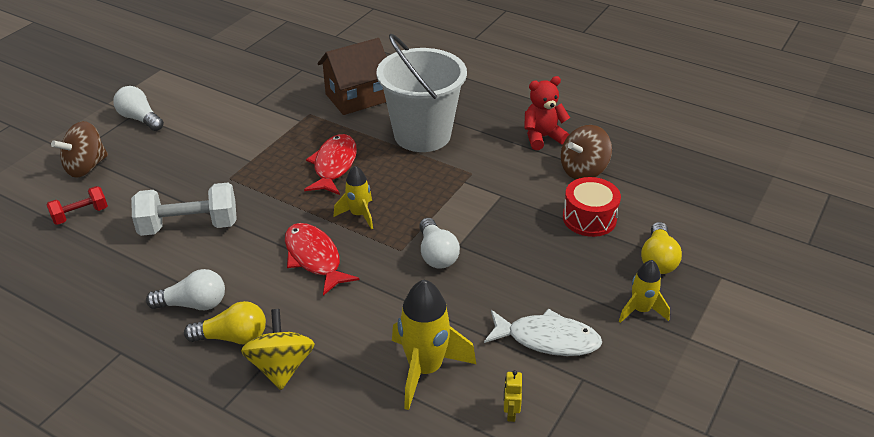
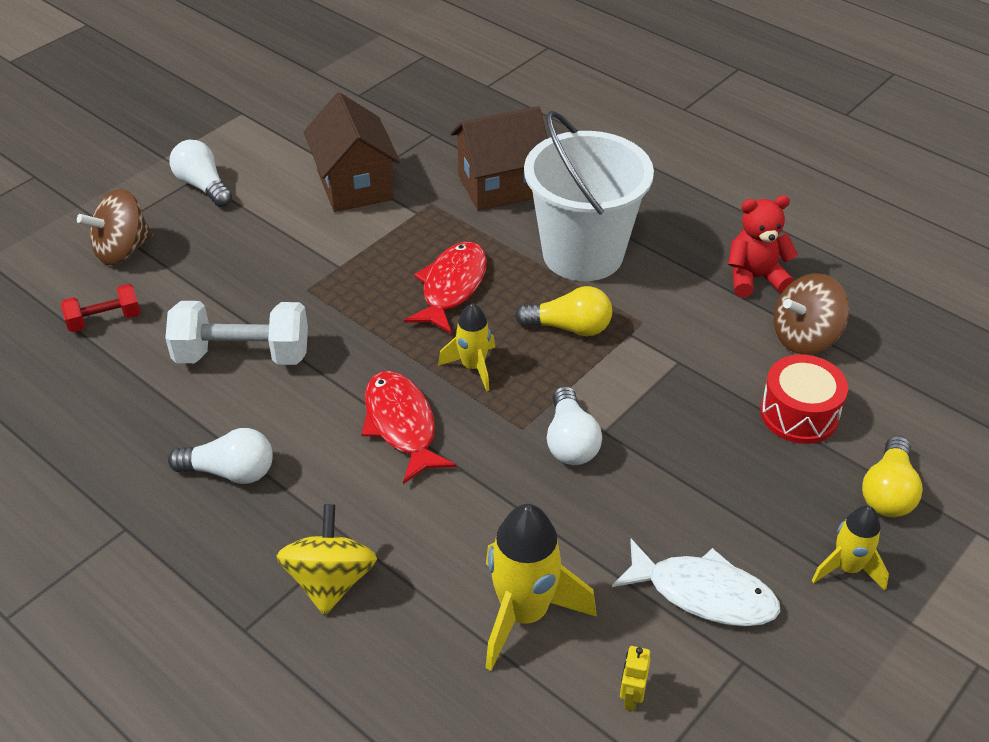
camera: 10 degrees right, 5 degrees up
yellow light bulb [184,301,266,344] -> yellow light bulb moved to [515,286,612,336]
none -> brown house [304,92,400,212]

